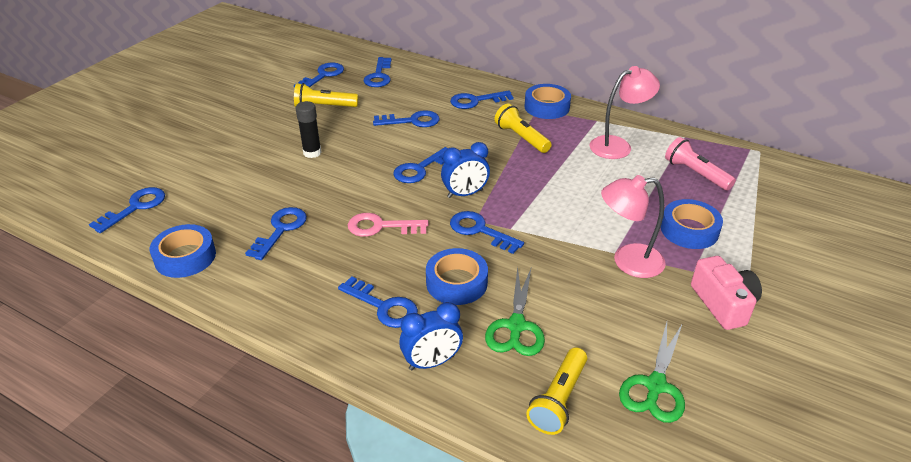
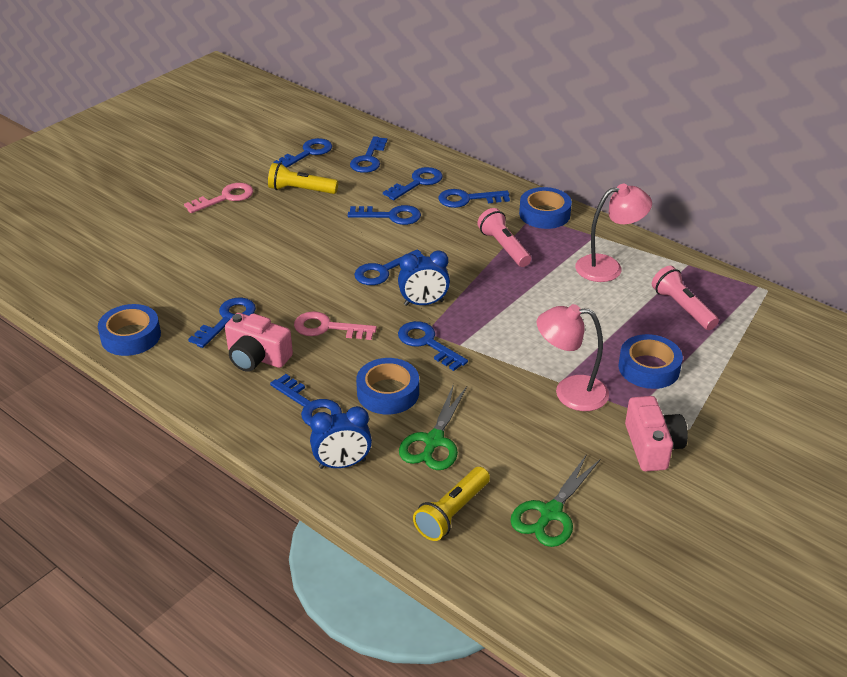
camera: 10 degrees right, 0 degrees up
blue key [89,187,165,233] -> blue key moved to [383,167,442,200]
black glue stick [296,101,322,158] -> none
yellow flashlight [495,103,552,153] -> pink flashlight [477,208,531,267]
none -> pink key [184,183,253,213]
none -> pink camera [225,313,293,372]

